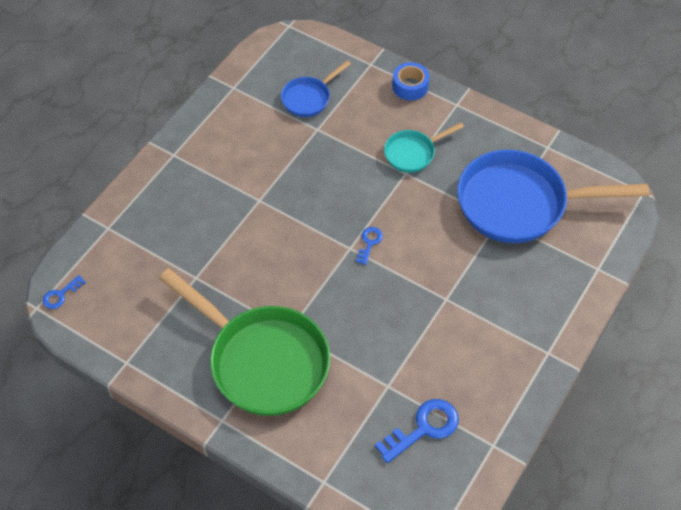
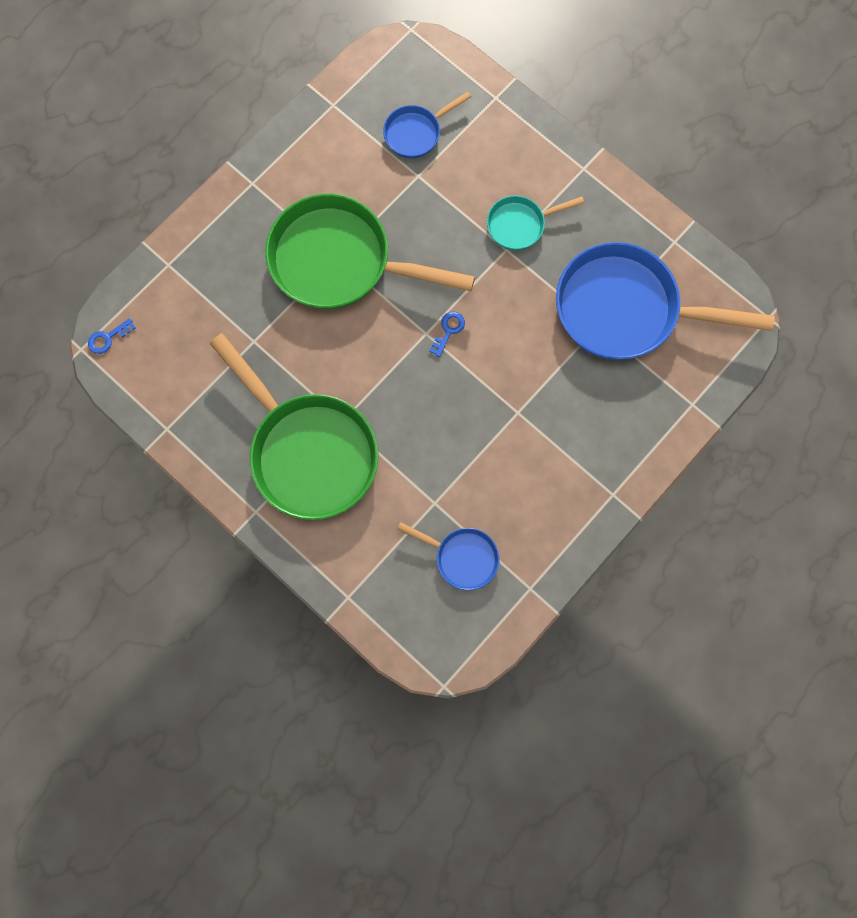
camera: 10 degrees right, 20 degrees up
blue key [375,399,459,463] -> blue pan [397,522,499,590]
blue tape [392,62,429,101] -> none
none -> green pan [265,194,475,309]

